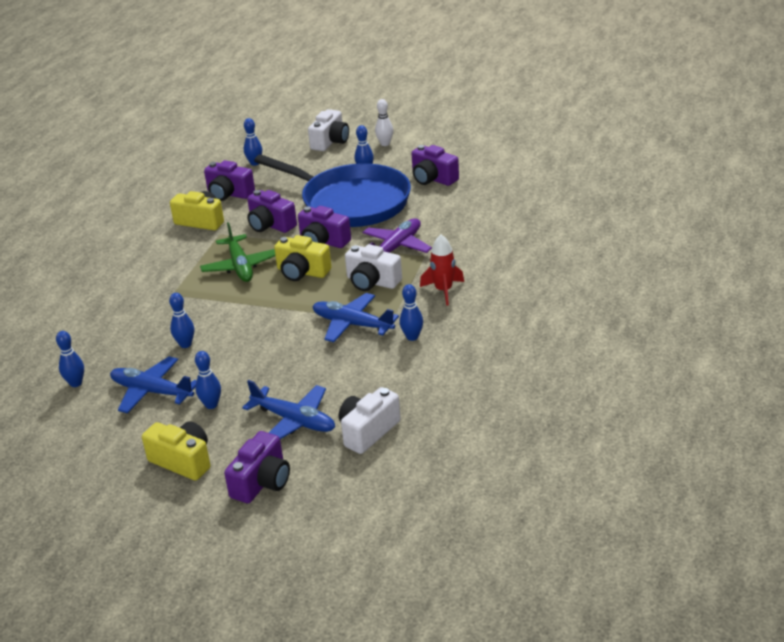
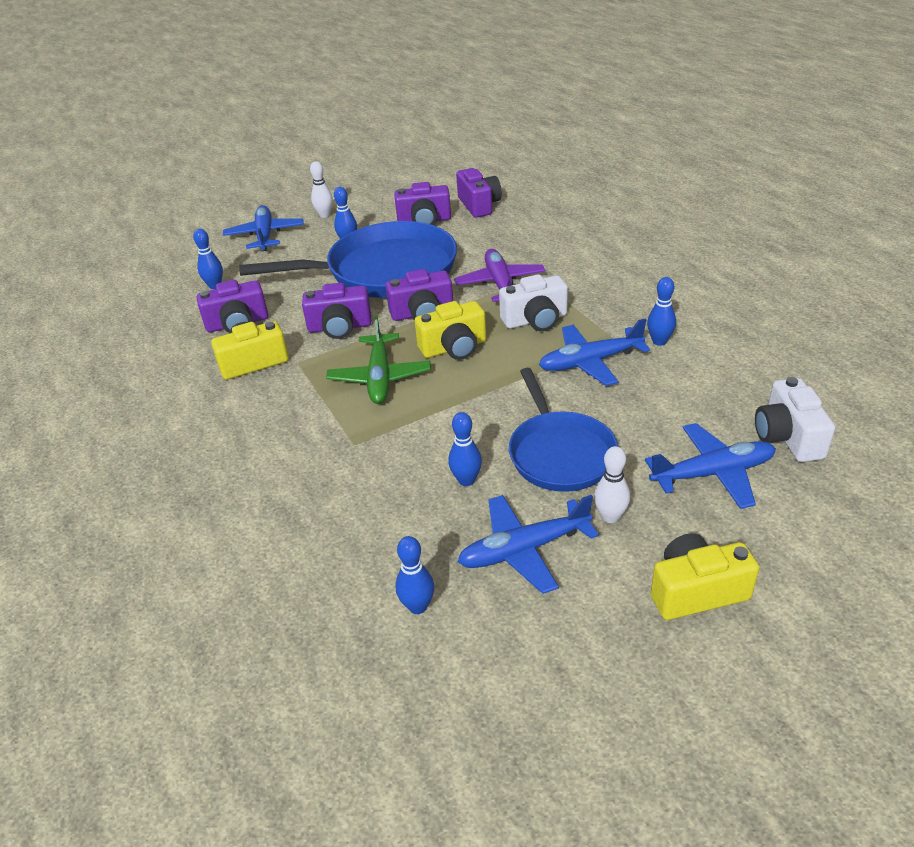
camera: 45 degrees left, 5 degrees up
blue bowling pin [195,351,221,409] -> white bowling pin [594,446,630,523]
green plane [200,222,275,282] -> green plane turned 60 degrees clockwise [326,315,431,404]
purple camera [224,431,290,503] -> purple camera moved to [456,168,502,218]
white camera [308,109,349,151] -> blue plane [223,205,304,251]
red rocket [420,235,464,306] -> none
none -> blue pan [509,368,618,492]

